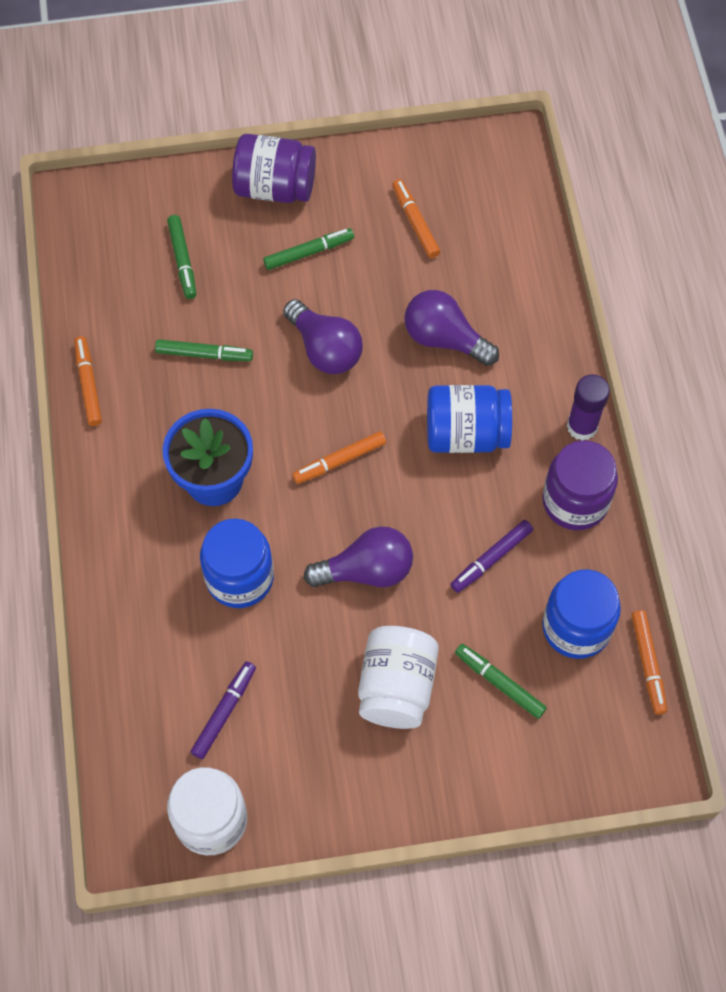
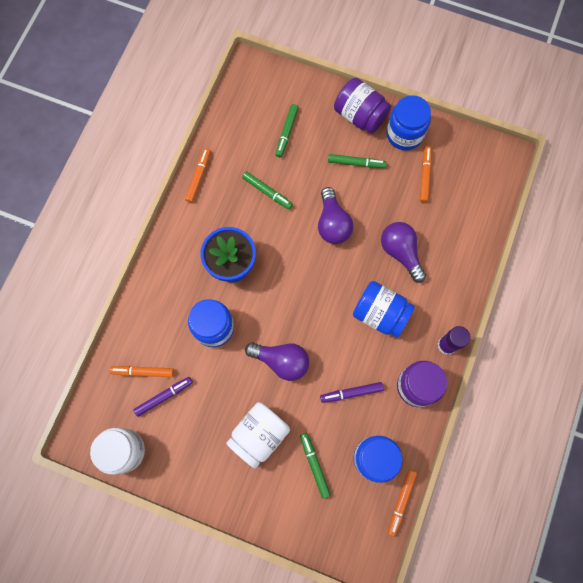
camera: 30 degrees right, 10 degrees up
orange marker [292,431,386,484] -> orange marker moved to [110,366,174,377]
none -> blue jar [386,95,431,150]

